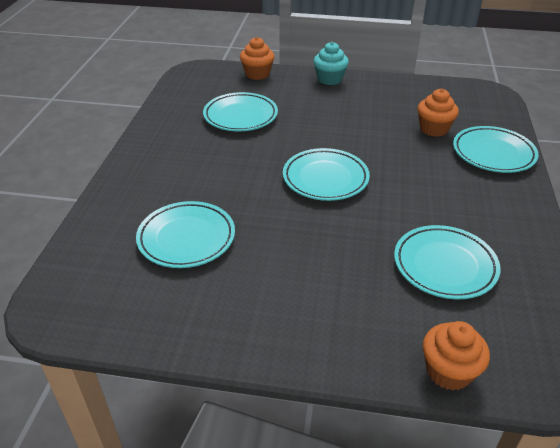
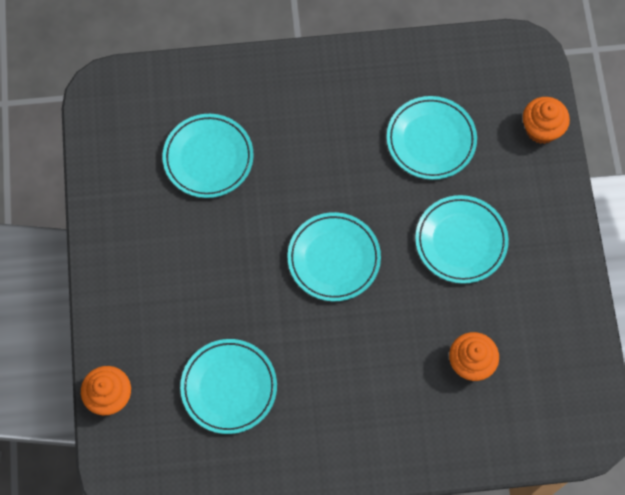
camera: 75 degrees right, 30 degrees up
turquoise cupcake [313,42,349,85] -> none
turquoise plate [453,126,539,173] -> turquoise plate moved to [415,195,509,284]

